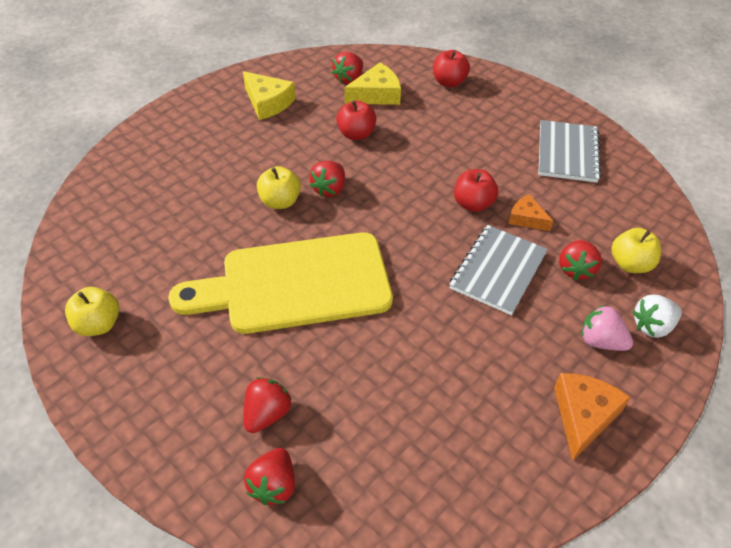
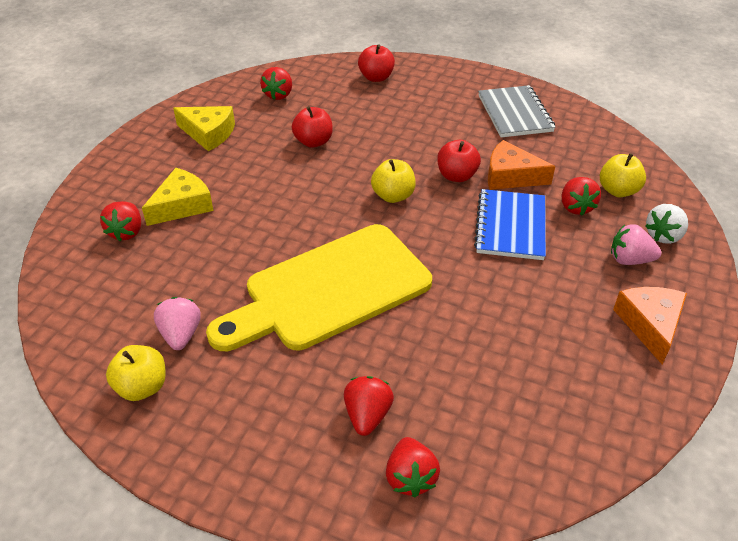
camera: 20 degrees left, 5 degrees down
yellow apple [257,166,301,209] -> yellow apple moved to [371,159,416,203]
red strawberry [309,161,345,197] -> red strawberry moved to [100,201,141,241]
yellow cheese [344,62,401,105] -> yellow cheese moved to [142,168,214,226]
grey notebook [449,225,548,315] -> blue notebook [474,189,546,260]
orange cheese [509,194,553,231] -> orange cheese [488,140,555,190], size x1.57
none -> pink strawberry [154,297,201,350]

